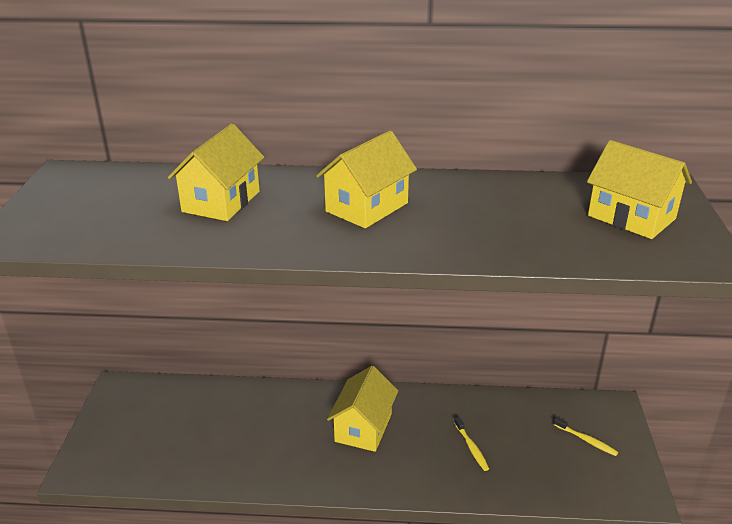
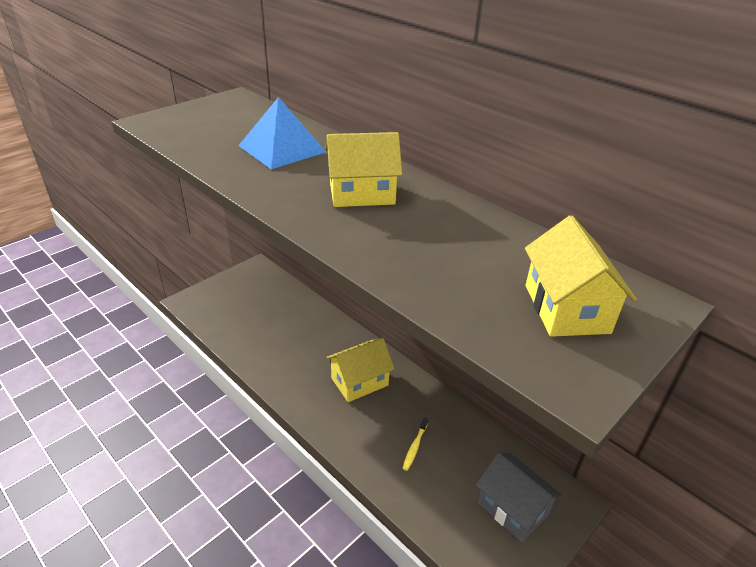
camera: 40 degrees right, 5 degrees up
yellow house [168,123,264,221] -> blue pyramid [238,97,326,169]
yellow toothbrush [554,417,618,456] -> grey house [476,452,562,542]

